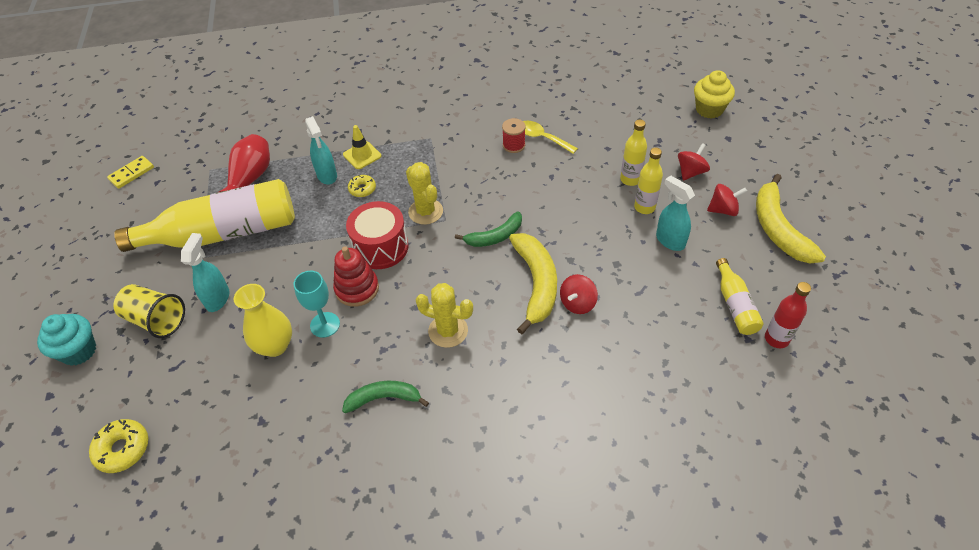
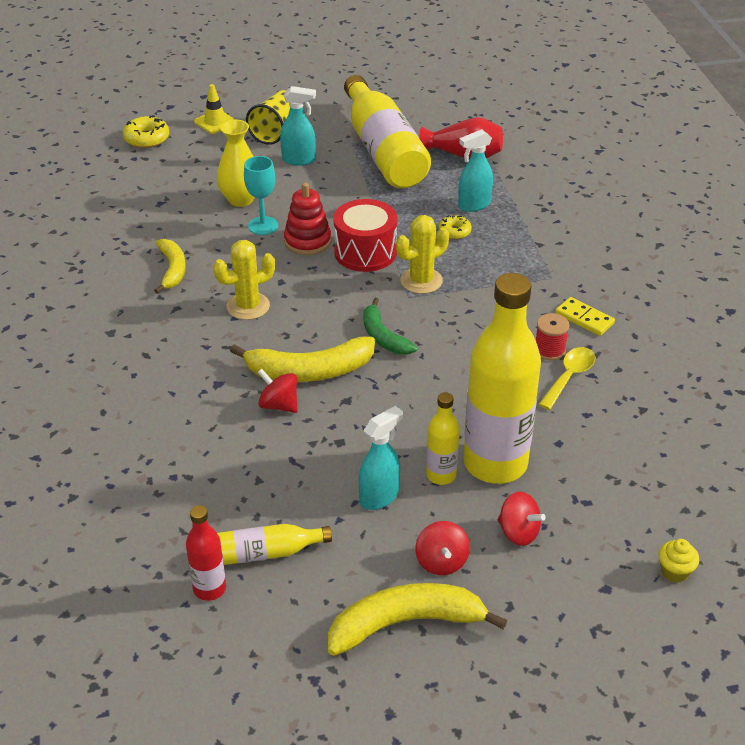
camera: 85 degrees right, 10 degrees down
turquoise cupcake [37,314,96,366] -> none
yellow domino [107,156,154,189] -> yellow domino moved to [555,297,615,336]
green banana [342,381,429,413] -> yellow banana [154,239,186,294]
yellow traffic cone [343,125,381,169] -> yellow traffic cone moved to [194,84,235,134]
yellow cactus [416,283,473,348] -> yellow cactus turned 45 degrees clockwise [213,240,275,320]
yellow bottle [620,119,647,186] -> yellow bottle [464,273,541,484], size x2.15
yellow cupcake [694,70,735,119] -> yellow cupcake [658,539,699,583], size x0.60

